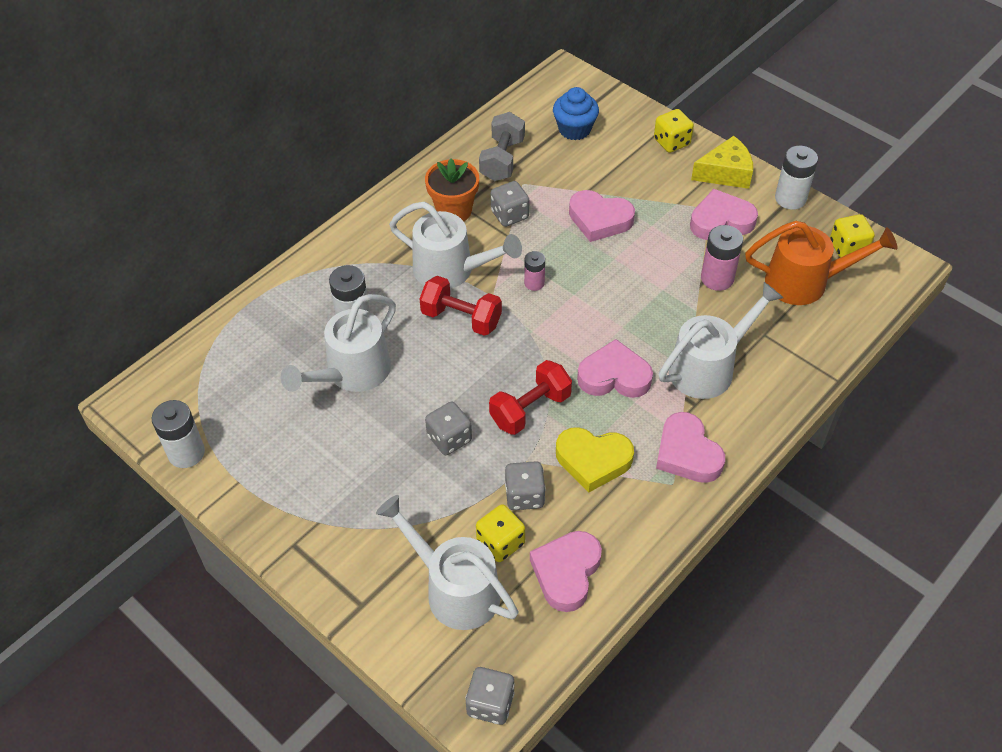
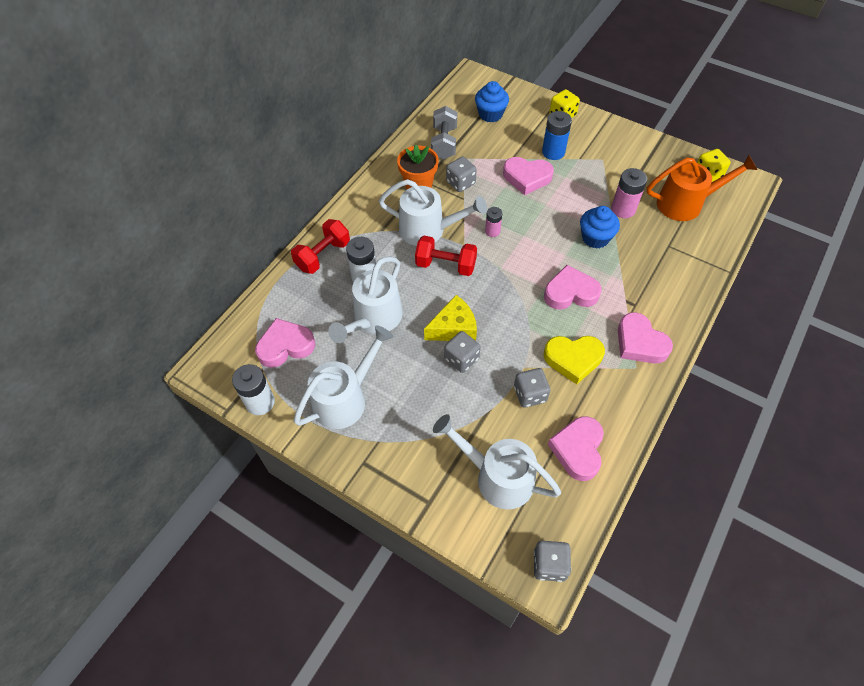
camera: 10 degrees left, 5 degrees up
yellow dice [476,504,525,562] -> none
red dumbbell [489,360,572,435] -> red dumbbell moved to [291,219,350,274]
white watering can [659,282,783,399] -> white watering can moved to [293,325,393,429]
pink heart [690,189,758,240] -> pink heart moved to [255,318,315,368]
yellow cheese [691,136,753,189] -> yellow cheese moved to [424,295,477,341]
white battery [775,146,818,209] -> none
none -> blue battery [542,111,572,160]
none -> blue cupcake [580,206,620,249]

